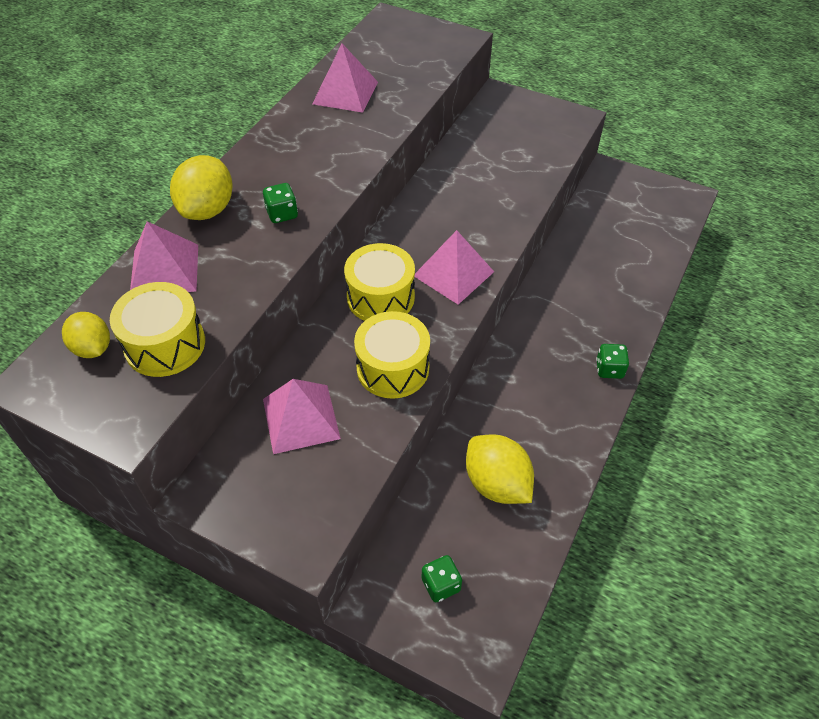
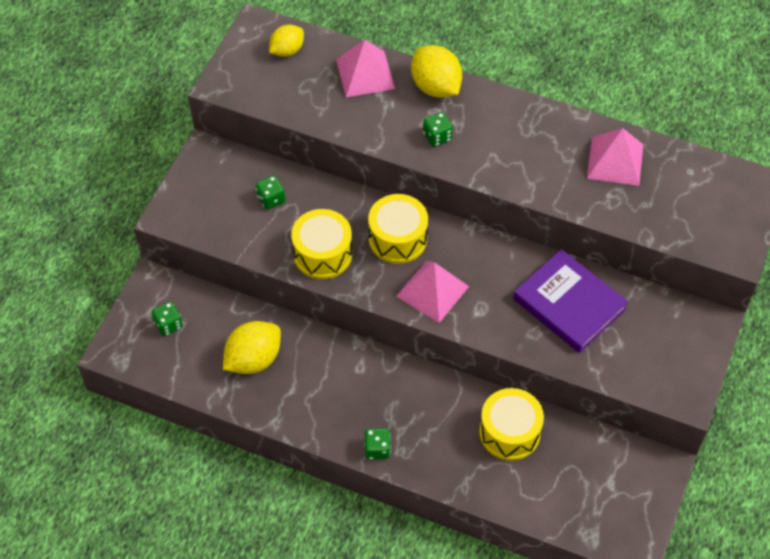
camera: 85 degrees right, 5 degrees up
yellow drum [110,282,205,377] -> yellow drum moved to [479,388,544,461]
yellow lemon [170,155,233,220] -> yellow lemon turned 45 degrees clockwise [411,45,462,98]
pink pyramid [263,379,341,454] -> green dice [256,175,285,210]
none -> purple book [513,249,628,353]

